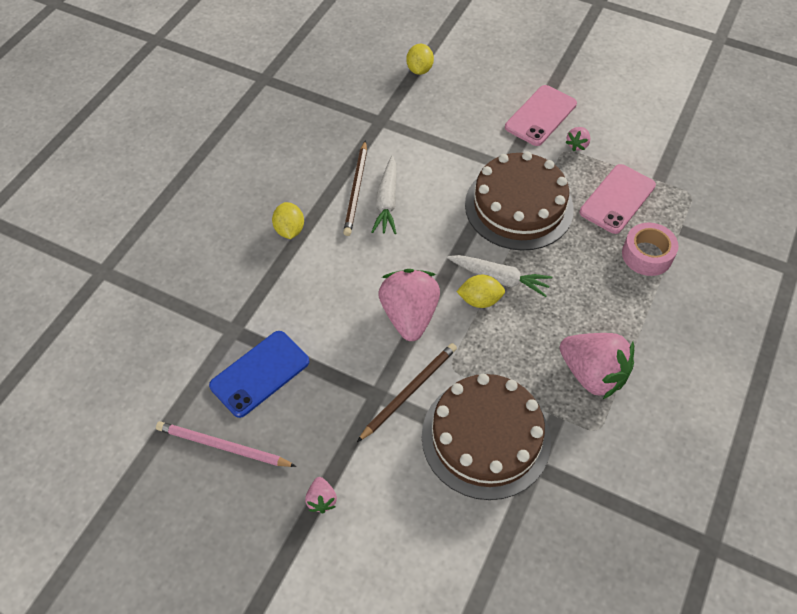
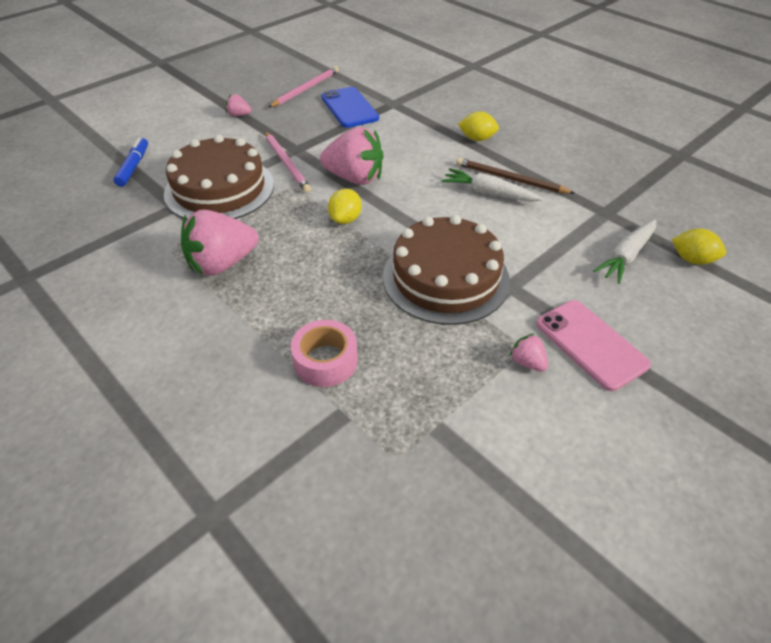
camera: 110 degrees right, 10 degrees down
brown pencil [357,343,457,442] -> pink pencil [265,131,311,193]
white carrot [447,255,552,297] -> white carrot moved to [593,219,656,284]
pink phone [580,164,656,234] -> none
none -> blue marker [114,137,148,187]

